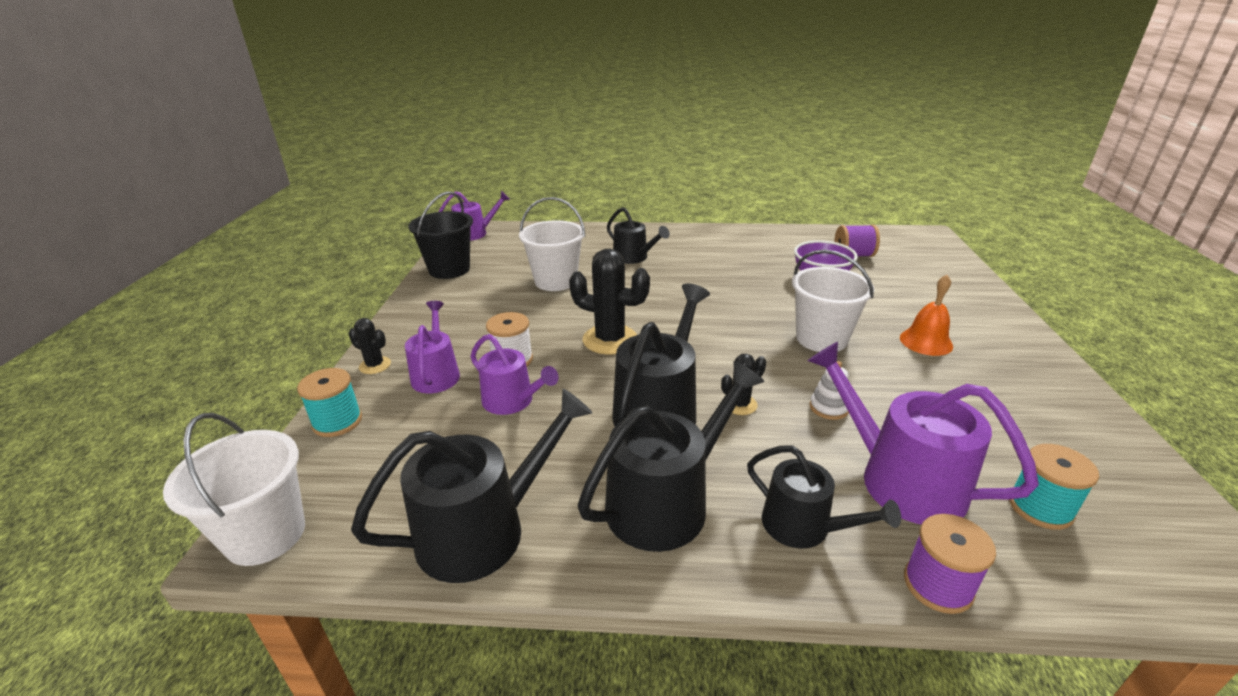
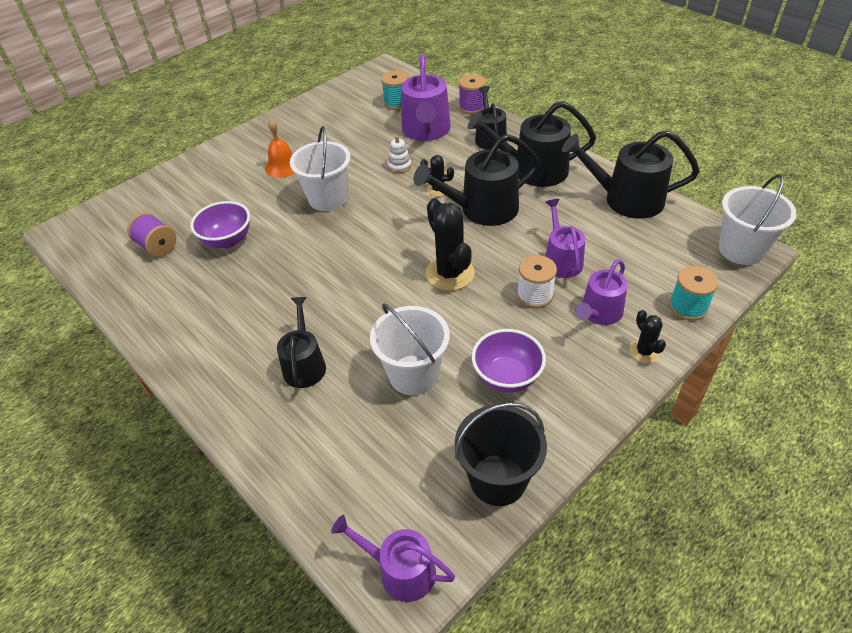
camera: 135 degrees left, 15 degrees up
none -> purple bowl [472,329,546,393]

